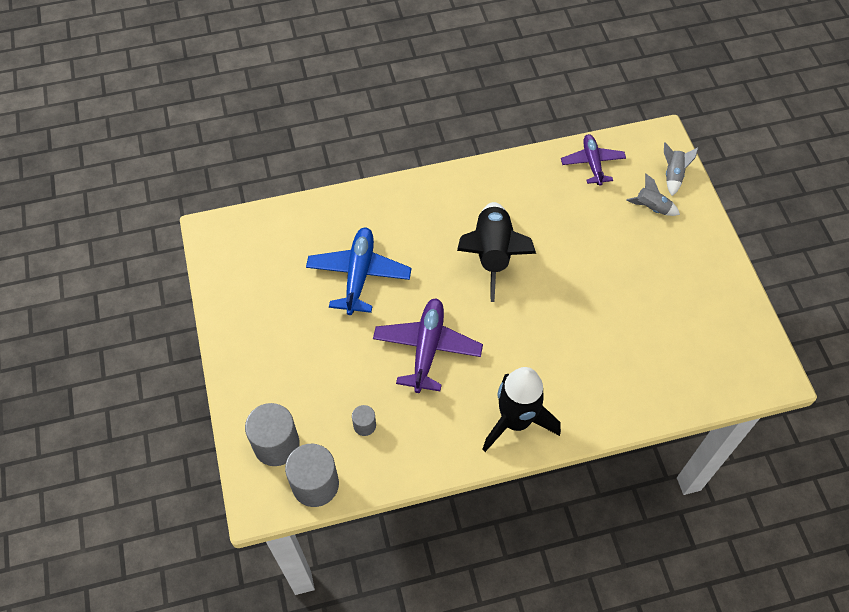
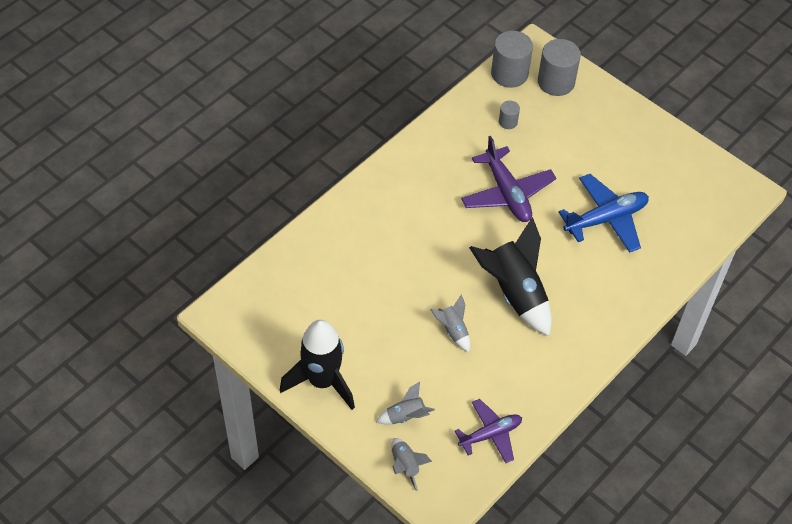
camera: 145 degrees right, 5 degrees down
blue plane [306,227,412,315] -> blue plane turned 90 degrees counterclockwise [558,174,649,252]
black rocket [482,367,561,452] -> black rocket moved to [280,320,355,410]
purple plane [561,134,626,186] -> purple plane turned 75 degrees counterclockwise [455,399,522,463]
none -> grey rocket [430,294,470,352]

